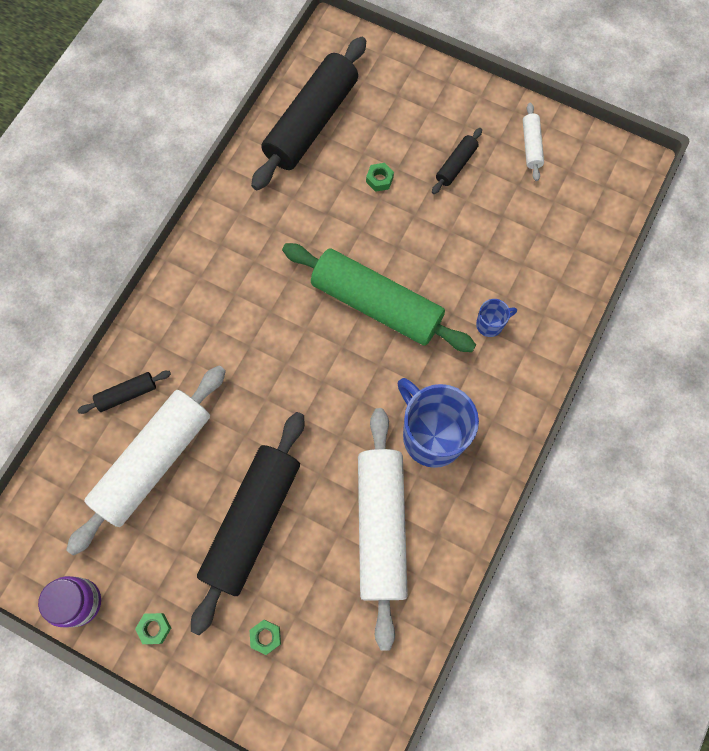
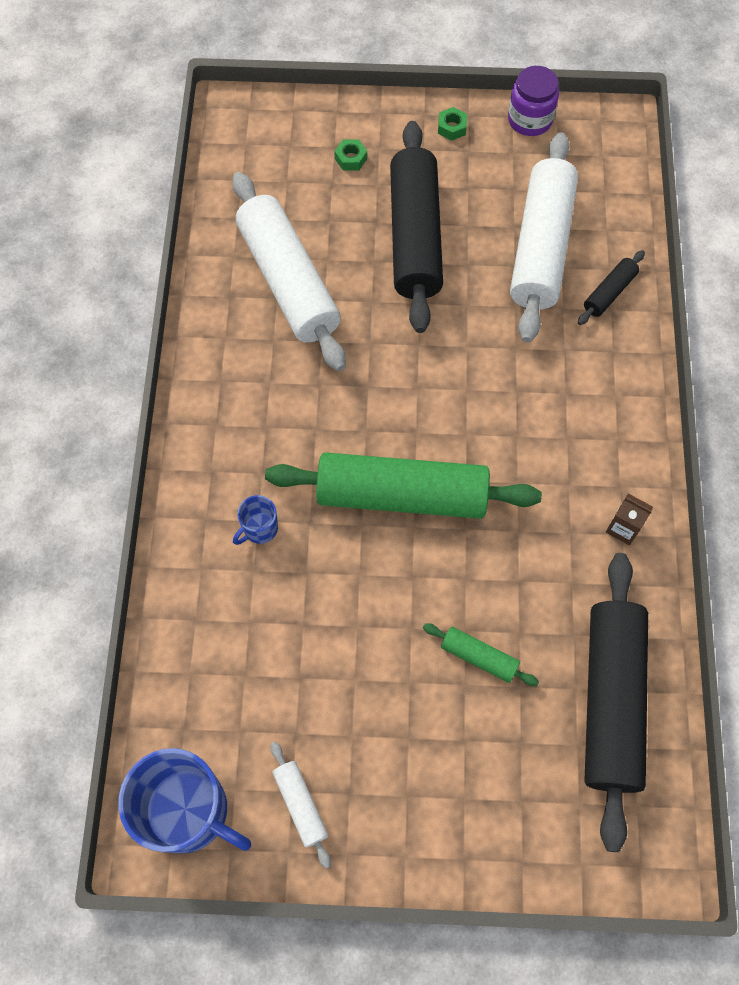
camera: 155 degrees right, 5 degrees down
green nut [366,163,394,192] -> green rolling pin [423,623,539,686]
blue mug [398,378,479,468] -> blue mug moved to [118,748,251,853]
black rolling pin [432,128,482,194] -> none
none -> brown carton [606,494,653,545]

